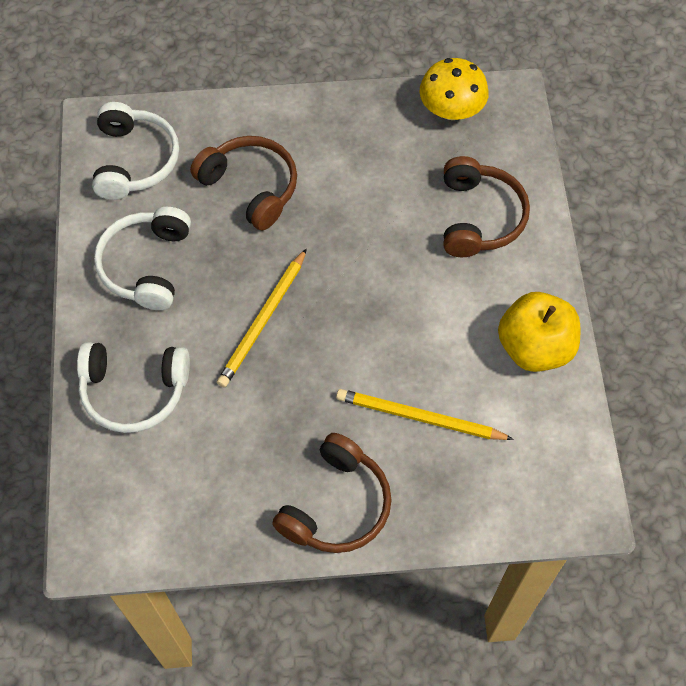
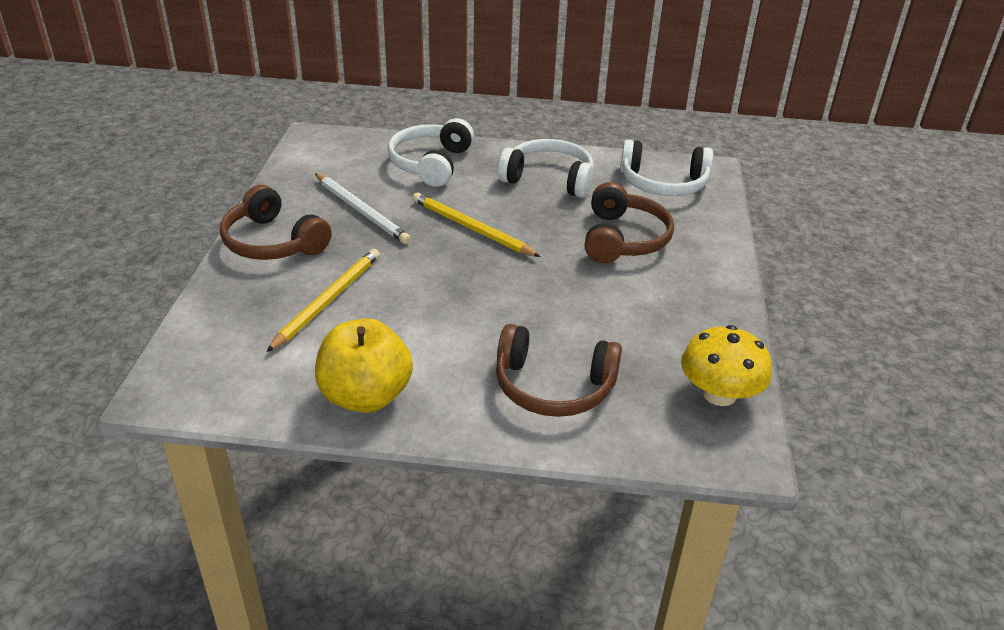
camera: 100 degrees right, 25 degrees down
brown headphones [190,136,297,230] -> brown headphones turned 45 degrees counterclockwise [585,182,674,263]
none -> white pencil [315,174,411,244]

